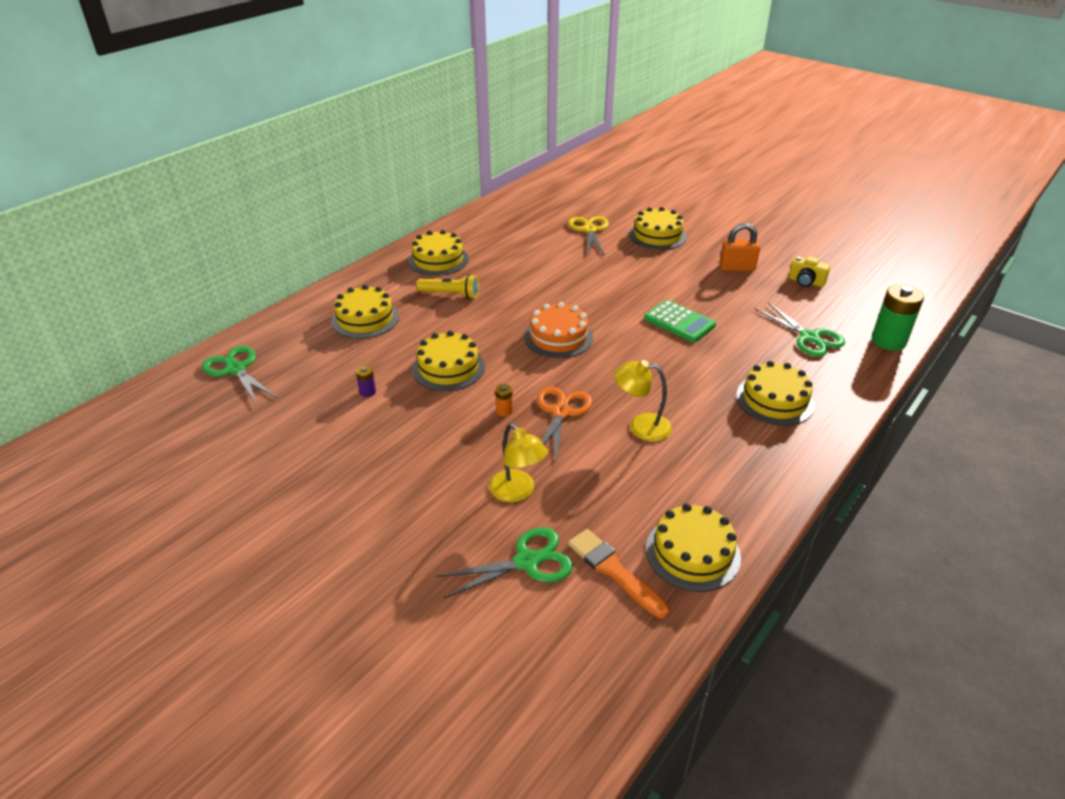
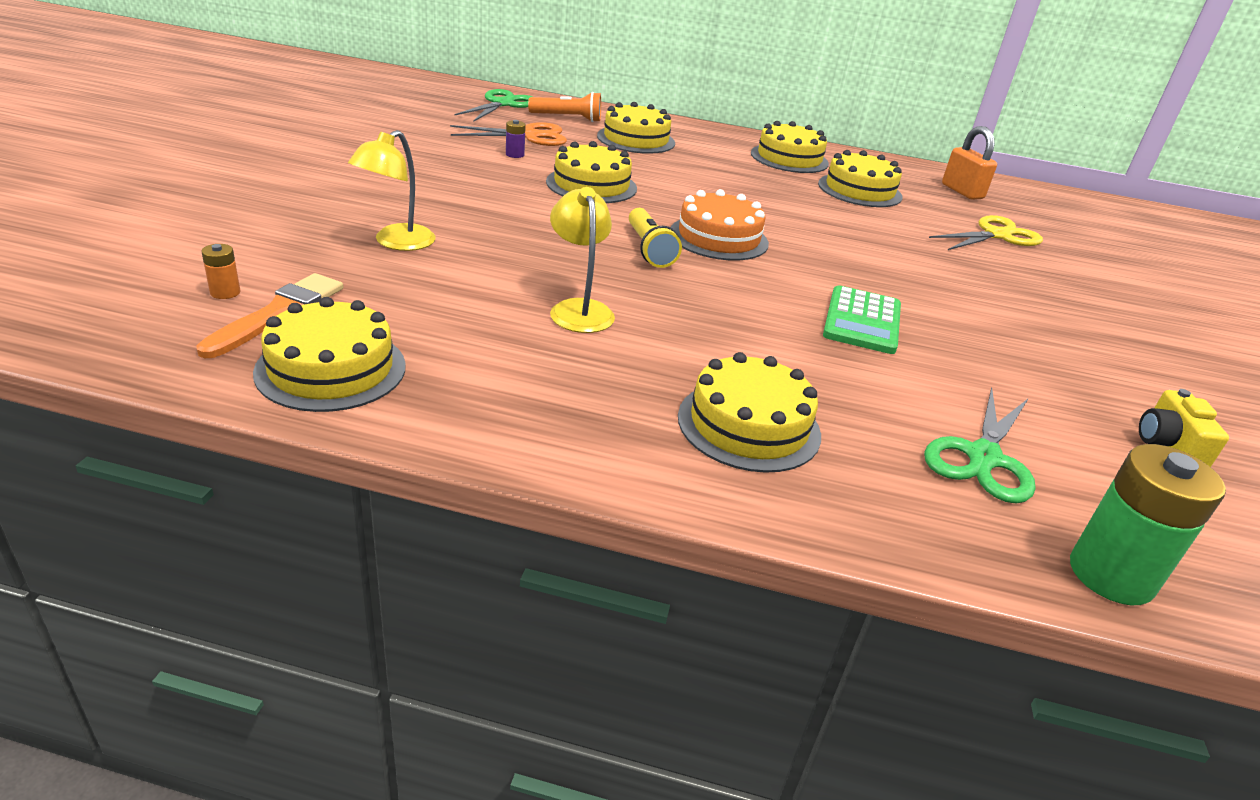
camera: 60 degrees right, 5 degrees down
yellow flashlight [416,274,479,299] -> yellow flashlight moved to [629,208,682,268]
green scissors [436,527,573,599] -> none
orange battery [495,384,513,416] -> orange battery moved to [201,244,240,299]
orange scissors [537,387,592,462] -> orange scissors moved to [450,122,567,146]
yellow cake [629,207,687,250] -> yellow cake moved to [818,150,902,207]
orange padlock [719,223,760,271] -> orange padlock moved to [942,126,997,200]
none -> orange flashlight [528,92,601,122]

